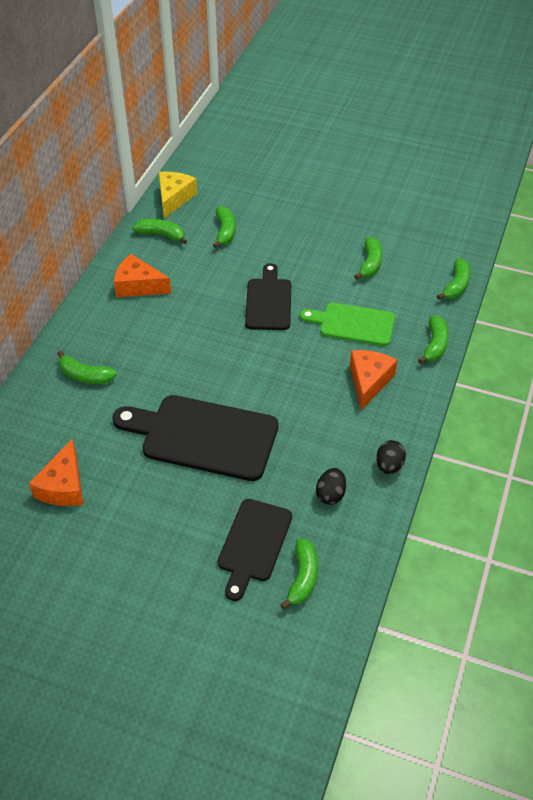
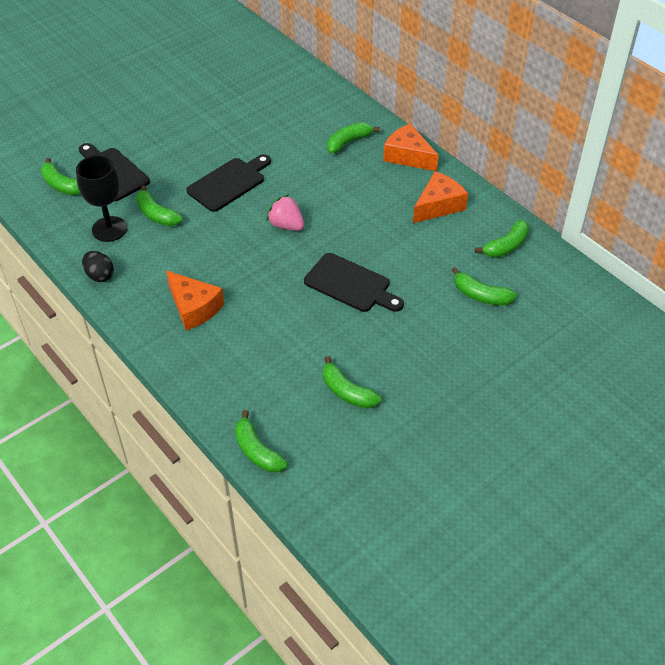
camera: 120 degrees right, 0 degrees up
orange cheese [29,438,83,506] -> orange cheese moved to [383,123,439,171]
black cutting board [112,395,278,481] -> black cutting board [187,154,271,212], size x0.63
yellow cheese [159,172,197,218] -> none
green cutting board [300,303,395,346] -> none
black egg [316,468,346,505] -> black goblet [76,155,127,242]
green banana [418,315,449,364] -> green banana moved to [136,186,183,226]
none -> pink strawberry [266,195,304,231]

